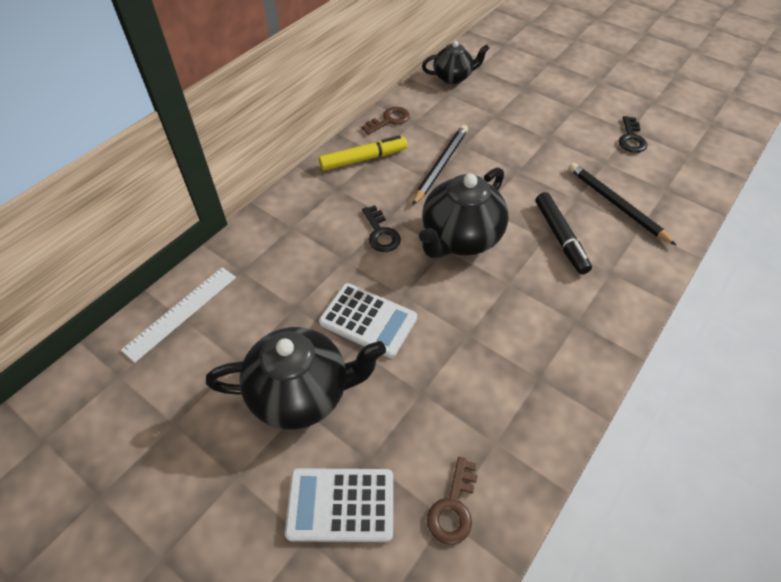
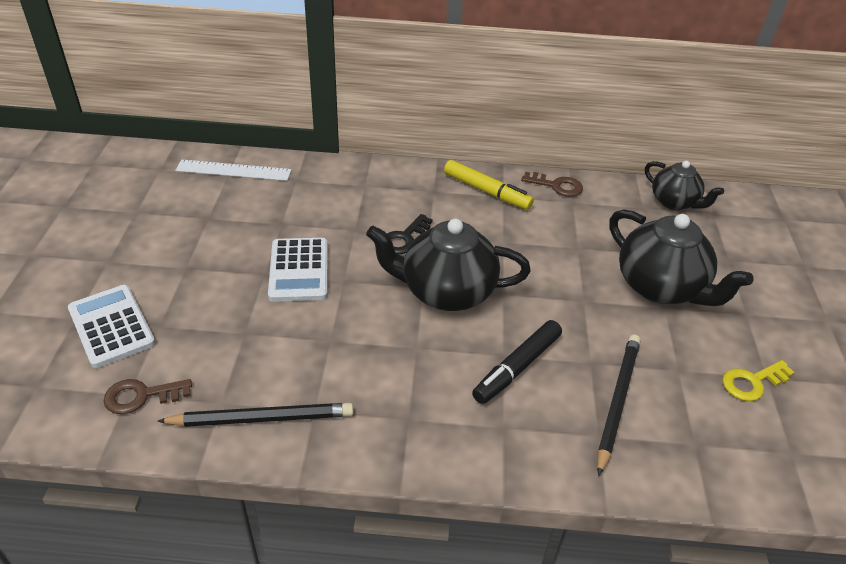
camera: 55 degrees right, 10 degrees down
black teapot [206,327,386,430] -> black teapot moved to [609,209,753,306]
black pencil [412,125,468,206] -> black pencil moved to [157,403,354,427]
black key [619,116,647,153] -> yellow key [722,360,795,401]

